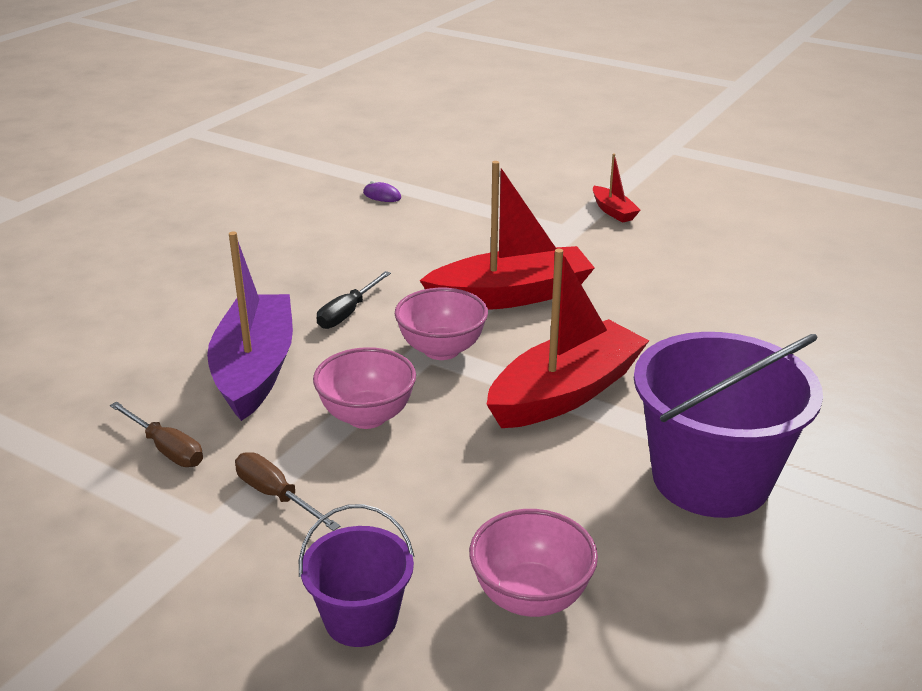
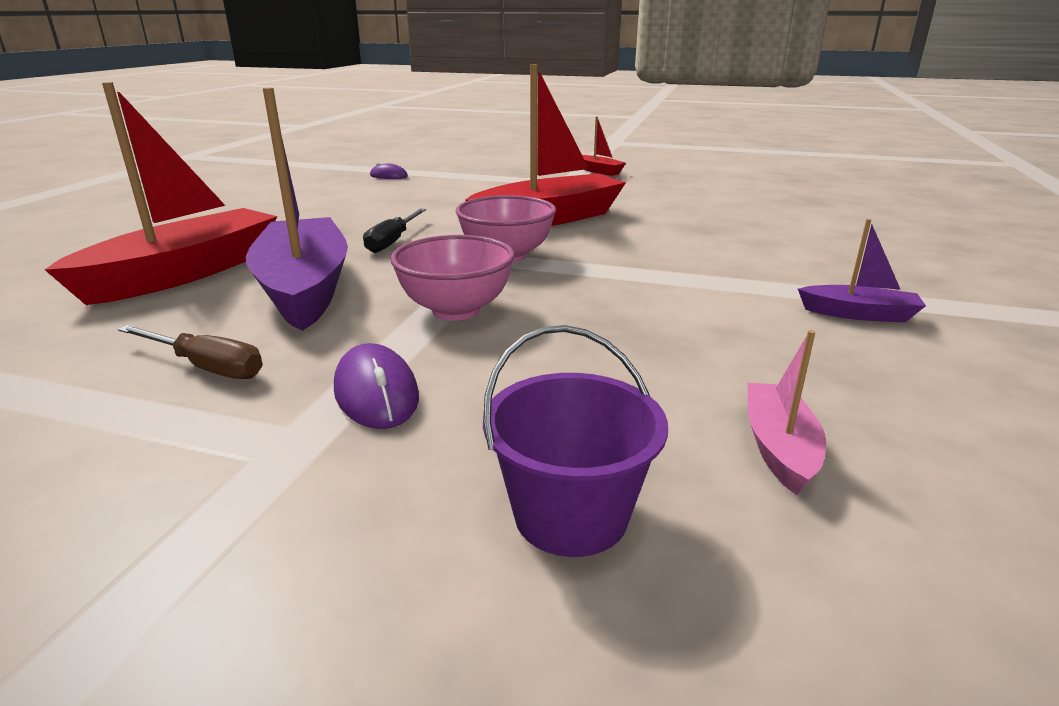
camera: 15 degrees left, 5 degrees down
brown screwdriver [235,452,340,531] -> purple mouse [334,343,419,429]
pink bowl [469,509,598,617] -> pink boat [748,330,826,495]
red boat [486,249,649,428] -> red boat moved to [45,82,277,305]
purple bucket [634,332,823,518] -> purple boat [798,219,926,322]

